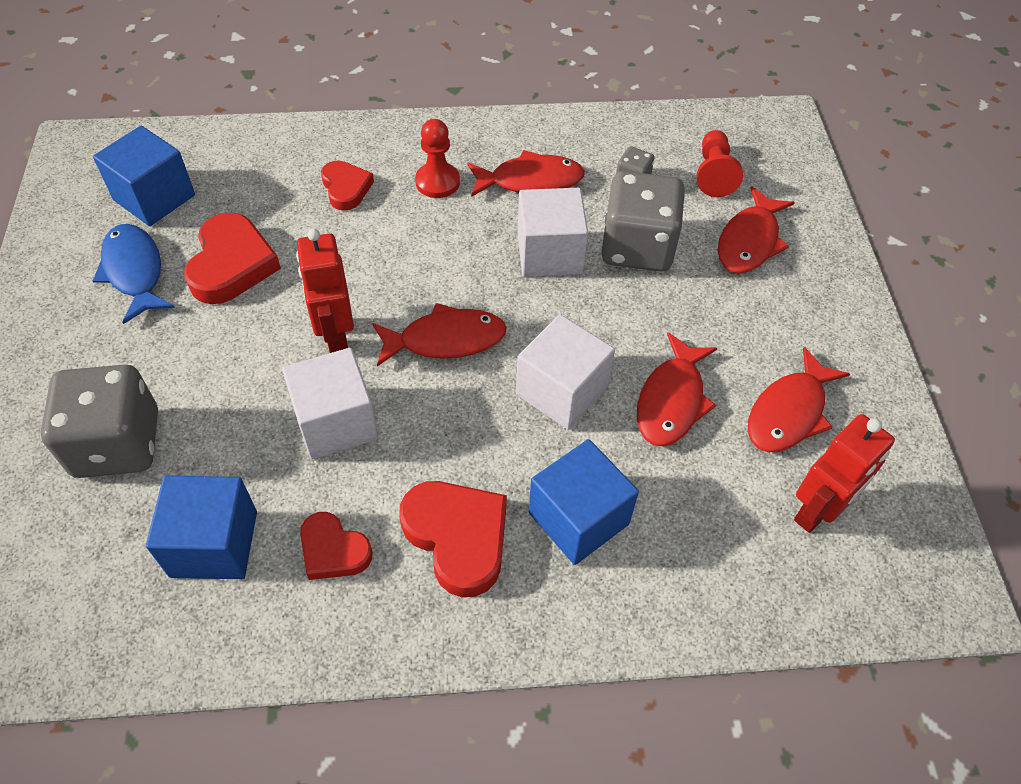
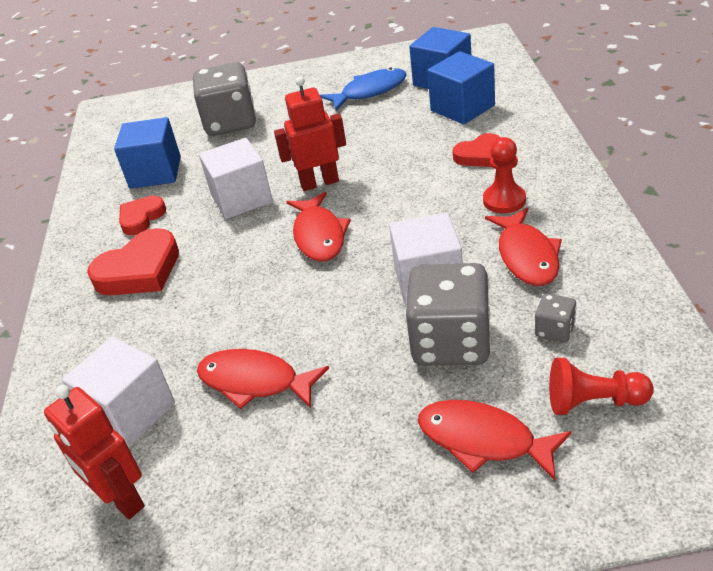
camera: 95 degrees right, 15 degrees down
red heart [184,213,281,304] -> none
white cube [516,314,615,430] -> white cube moved to [62,337,175,448]
blue cube [528,439,639,565] -> blue cube moved to [427,51,495,124]
red fish [748,347,850,452] -> none

